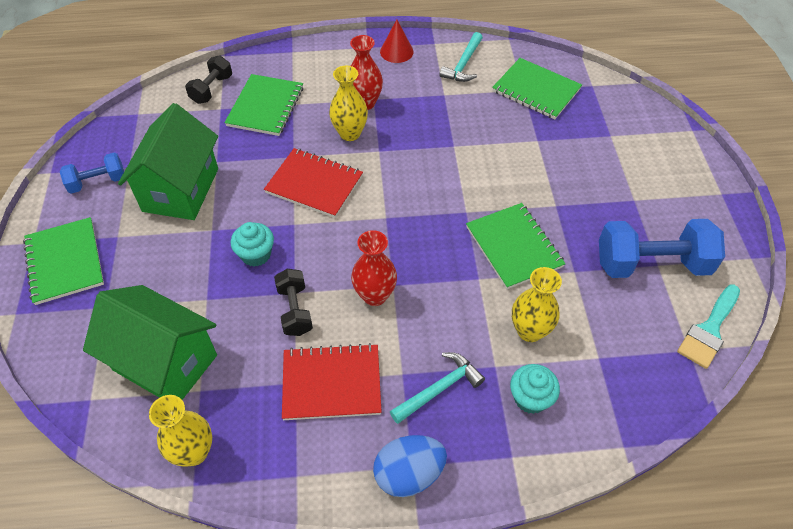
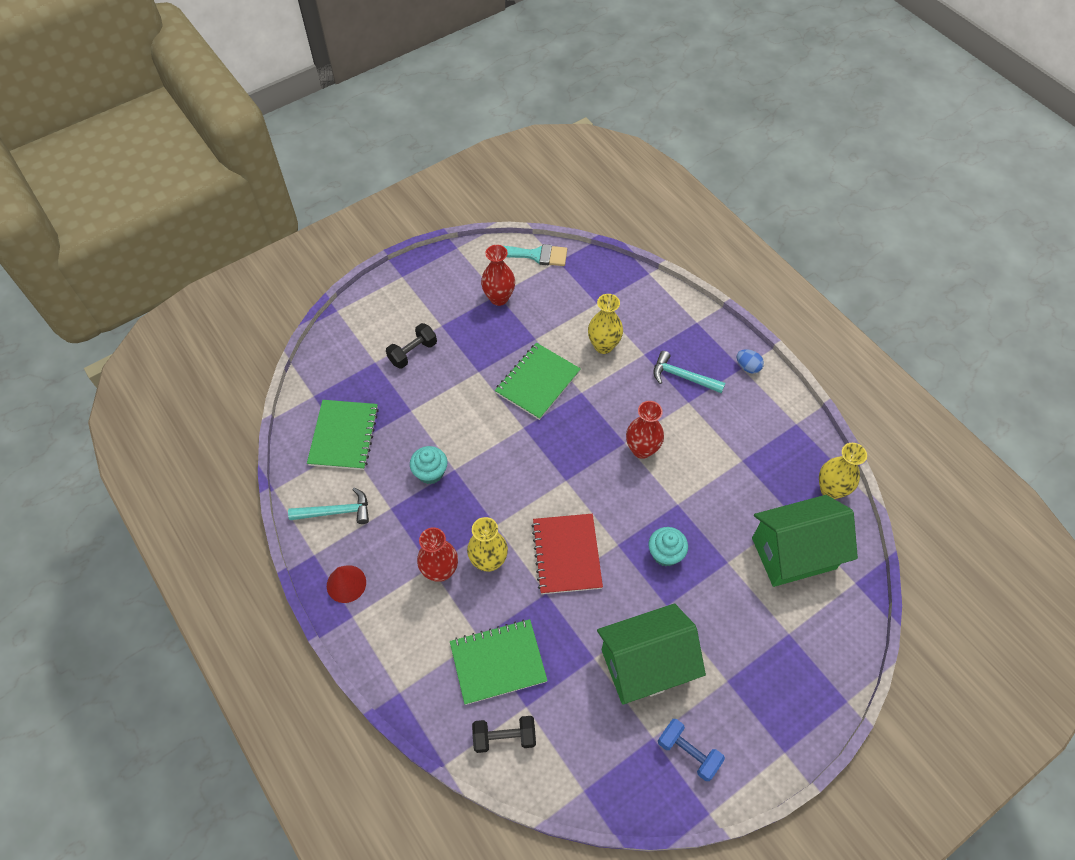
camera: 120 degrees left, 5 degrees up
green notebook [23,217,104,305] -> none
green house [83,285,217,400] -> green house turned 75 degrees clockwise [752,495,858,587]
black dumbbell [274,269,313,336] -> black dumbbell moved to [386,323,437,369]
red notebook [282,343,382,420] -> none
blue egg [373,435,447,497] -> blue egg [737,349,764,374], size x0.57
turquoise cupcake [510,364,560,414] -> turquoise cupcake moved to [410,446,447,484]
blue dumbbell [599,219,725,278] -> red vase [481,245,515,306]

